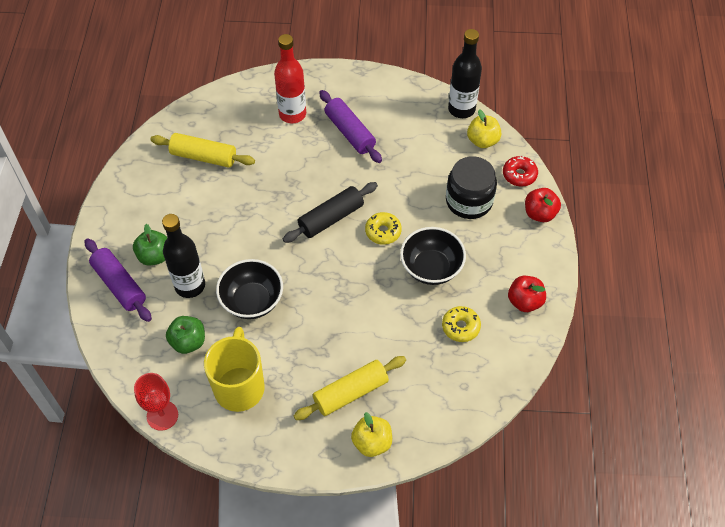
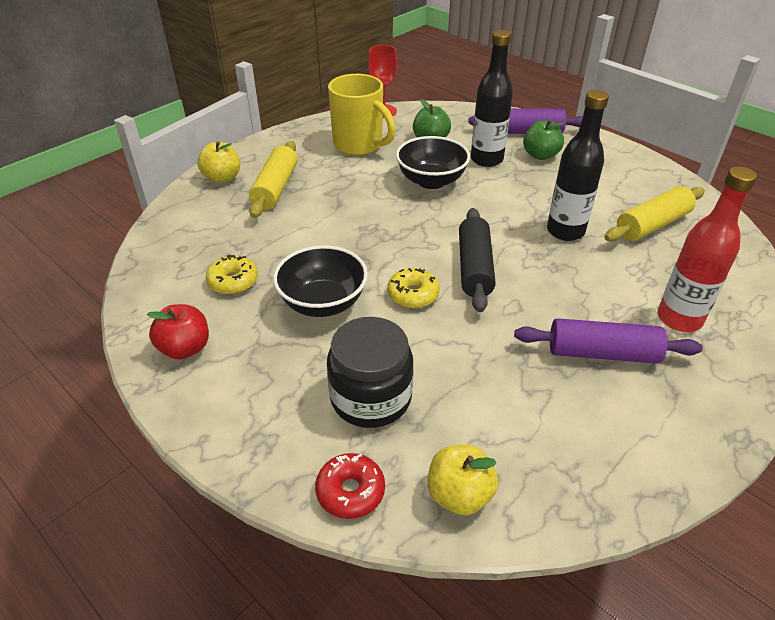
camera: 130 degrees right, 15 degrees down
black bottle [448,29,482,118] -> black bottle moved to [547,90,609,241]
red apple [525,188,561,222] -> none

